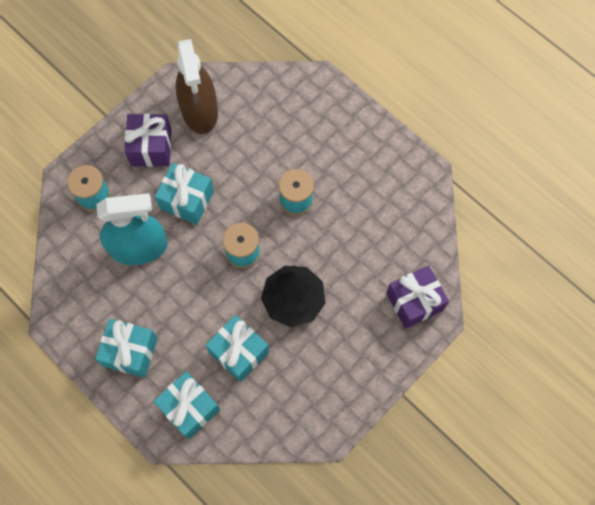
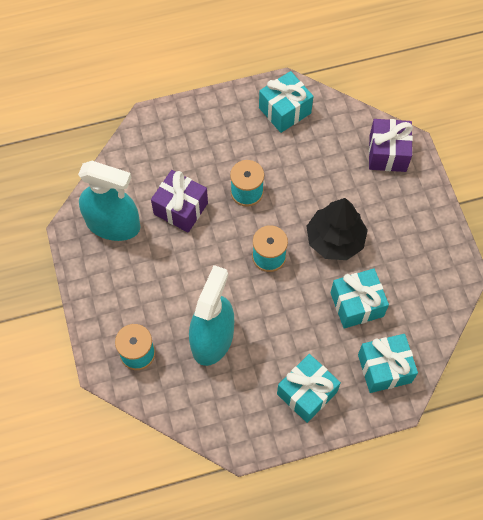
camera: 60 degrees left, 5 degrees down
purple gift [124,113,171,167] -> purple gift moved to [151,170,208,233]
turquoise gift [155,163,214,225] -> turquoise gift moved to [259,71,314,133]
brown spray bottle [176,39,218,134] -> turquoise spray bottle [78,161,140,241]

